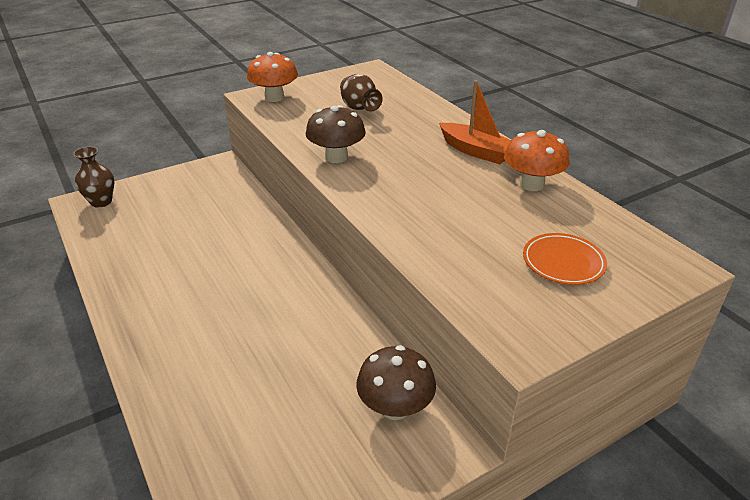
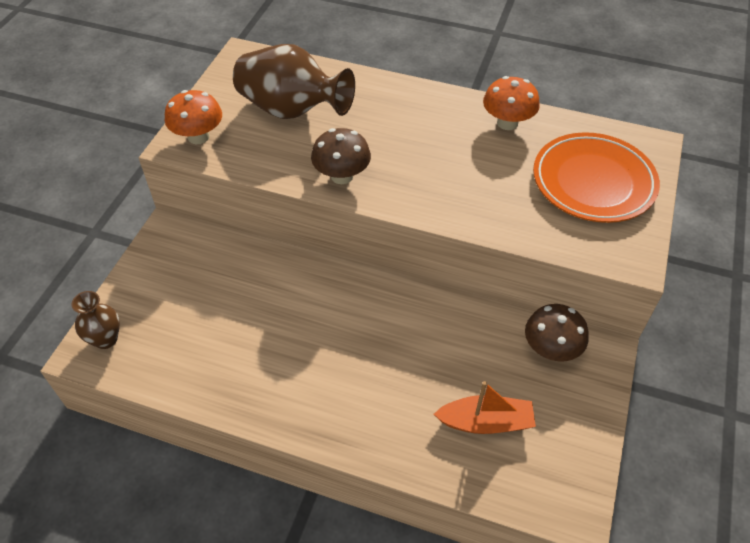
camera: 40 degrees left, 15 degrees up
brown vase [340,74,383,112] -> brown vase [233,44,355,119], size x1.92
orange boat [439,80,511,164] -> orange boat moved to [434,381,536,434]
orange plate [523,233,607,285] -> orange plate [533,132,660,223], size x1.91

